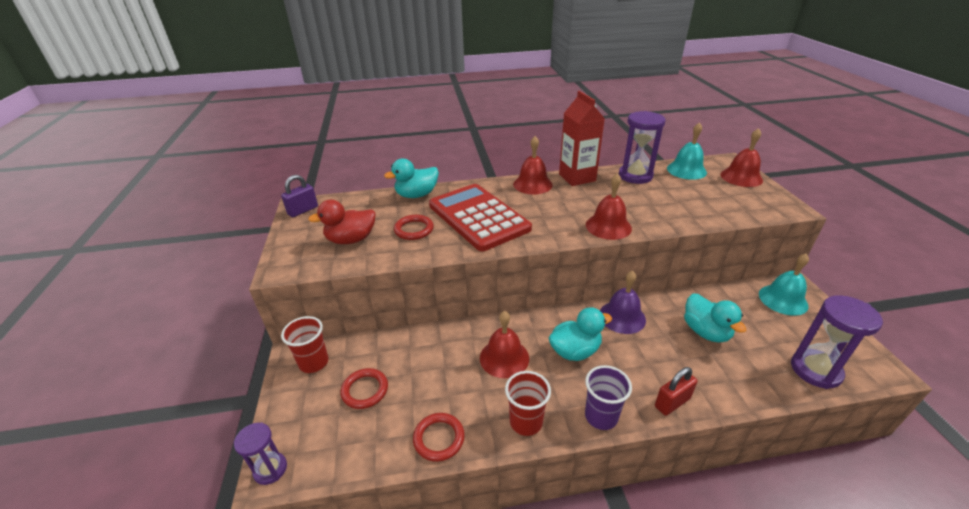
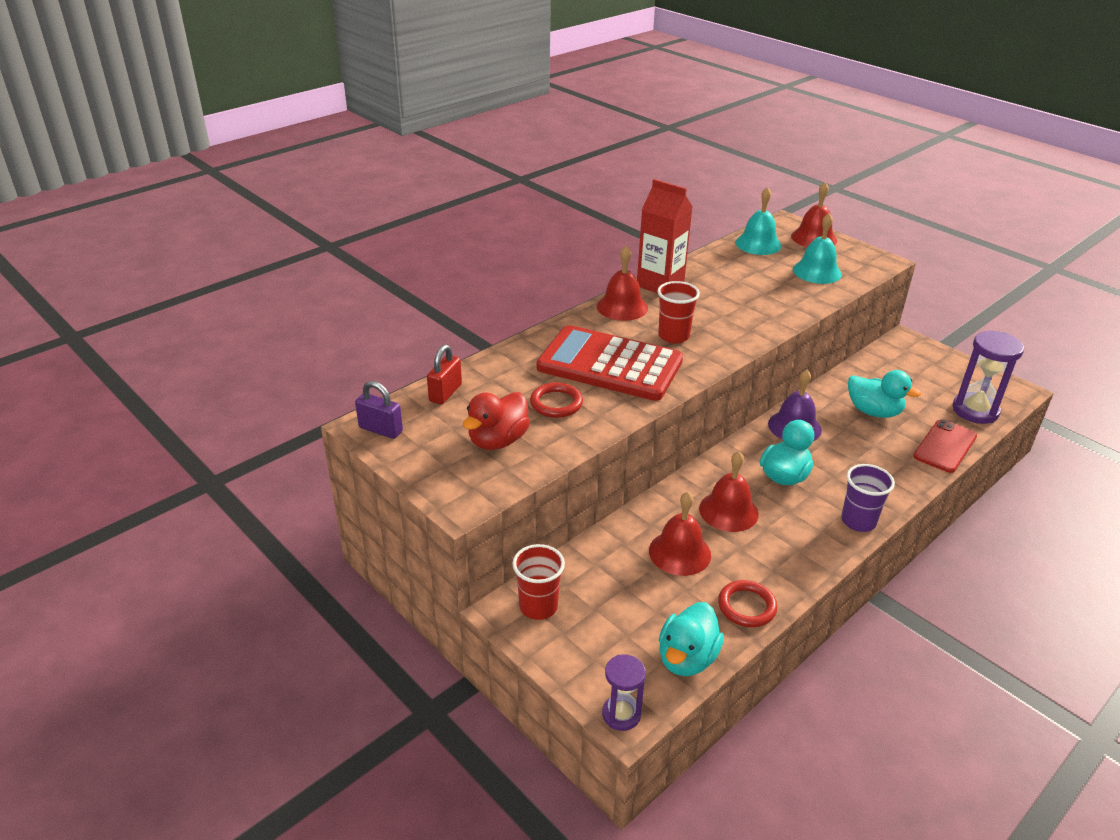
camera: 35 degrees left, 0 degrees up
purple padlock [281,175,318,217] -> purple padlock turned 75 degrees counterclockwise [355,381,403,439]
red ring [341,368,388,409] -> none
turquoise duck [384,159,439,198] -> turquoise duck moved to [659,602,724,676]
red cup [505,371,551,436] -> red cup moved to [657,281,700,344]
red bell [586,173,632,240] -> red bell moved to [649,492,711,576]
purple hourglass [619,111,665,184] -> none
red padlock [655,367,698,416] -> red padlock moved to [427,345,462,405]
turquoise bell [759,254,809,316] -> turquoise bell moved to [793,213,842,284]
none -> red phone [914,419,977,473]

